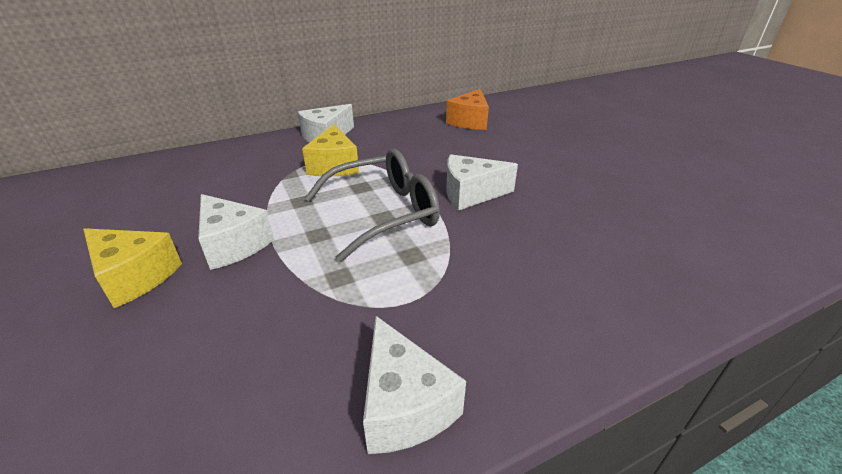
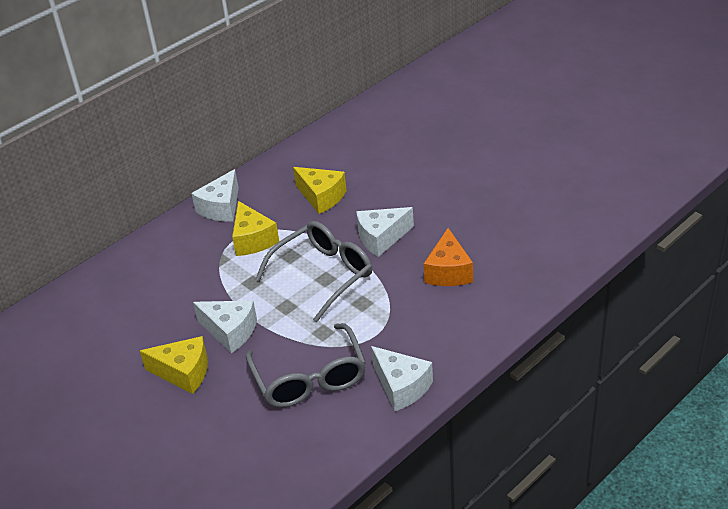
camera: 15 degrees left, 5 degrees up
orange cheese [446,89,489,130] -> orange cheese moved to [424,228,473,286]
none -> grey glasses [246,323,366,408]
none -> yellow cheese [293,167,347,214]

